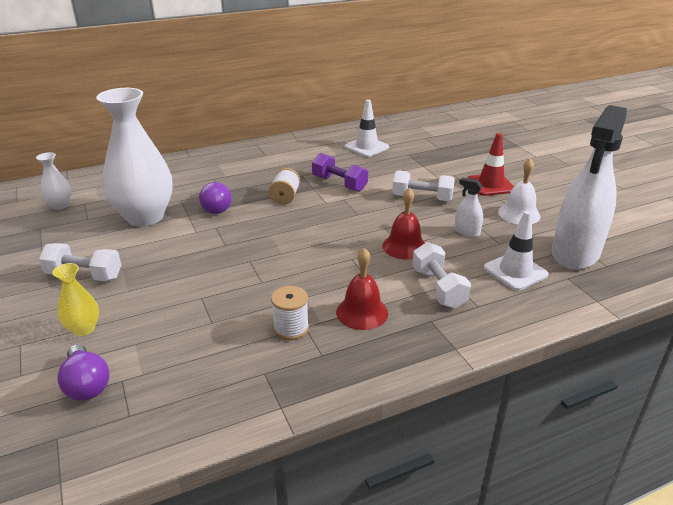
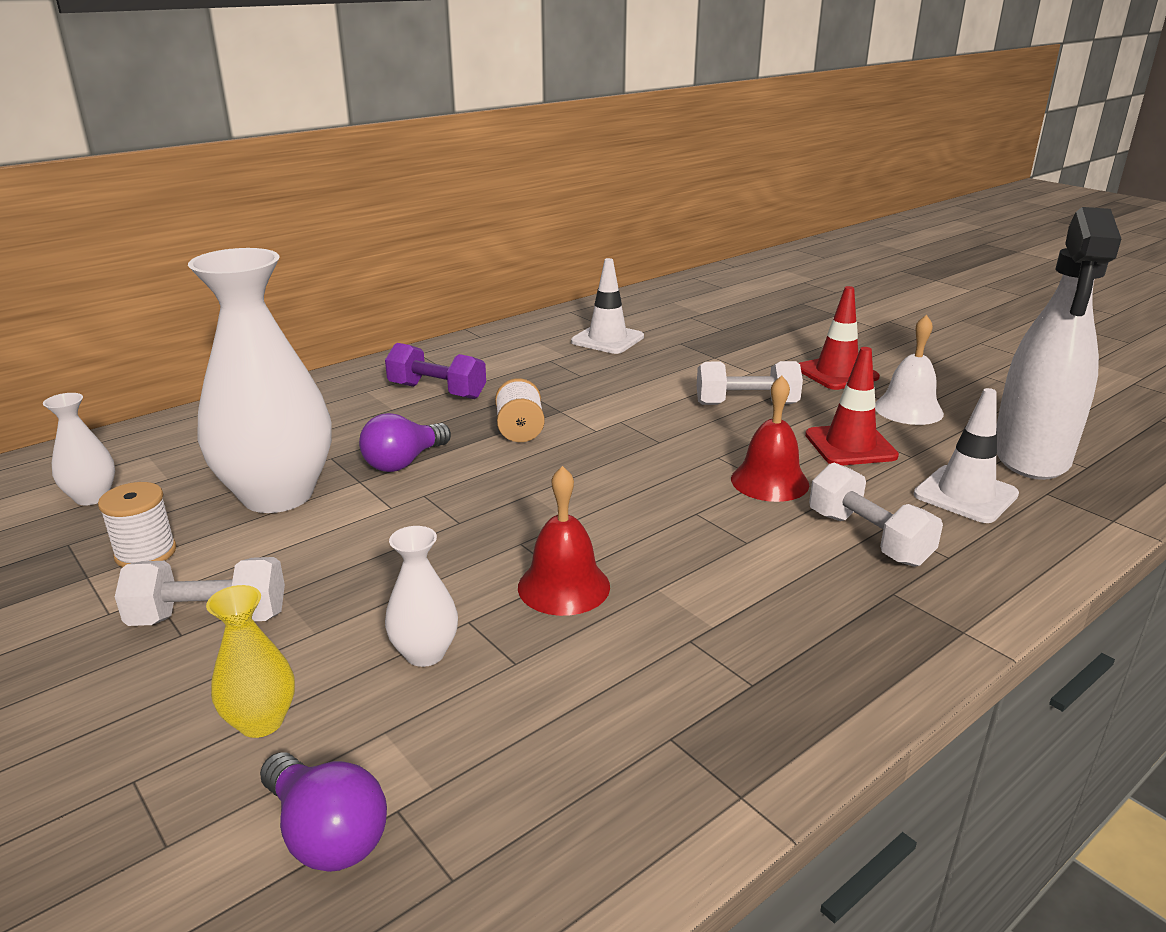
camera: 15 degrees left, 5 degrees down
purple light bulb [199,182,232,214] -> purple light bulb turned 75 degrees clockwise [359,413,451,472]
white spool [271,286,309,340] -> white spool moved to [98,482,177,568]
purple dumbbell [312,153,368,192] -> purple dumbbell moved to [385,343,486,399]
red bell [336,248,388,330] -> red bell moved to [518,466,610,616]
white spray bottle [455,178,483,237] -> red traffic cone [805,347,899,466]
none -> white vase [385,526,458,667]

